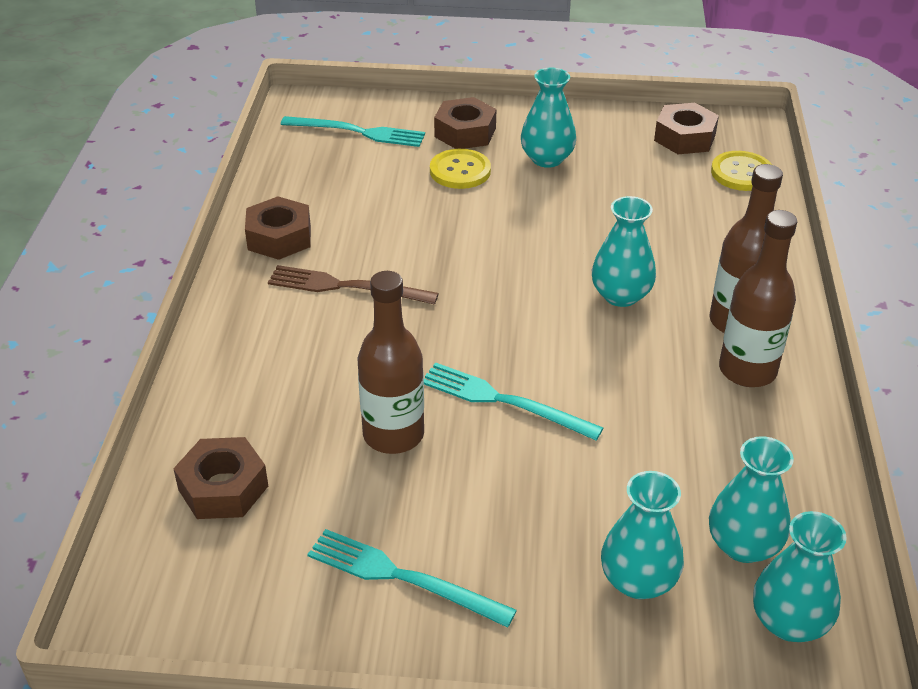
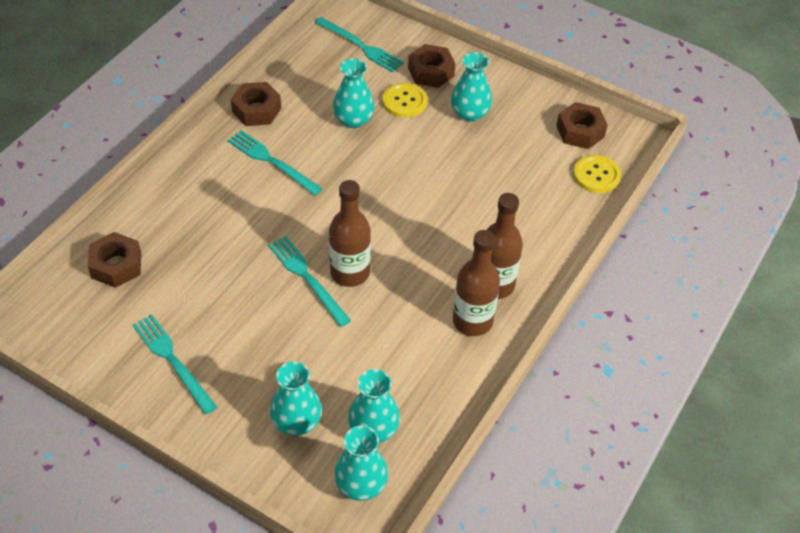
camera: 25 degrees right, 10 degrees up
brown fork [268,265,439,305] -> turquoise fork [228,130,322,195]
brown bottle [358,271,424,454] -> brown bottle moved to [329,180,371,287]
turquoise vase [592,196,656,307] -> turquoise vase moved to [333,58,375,128]

